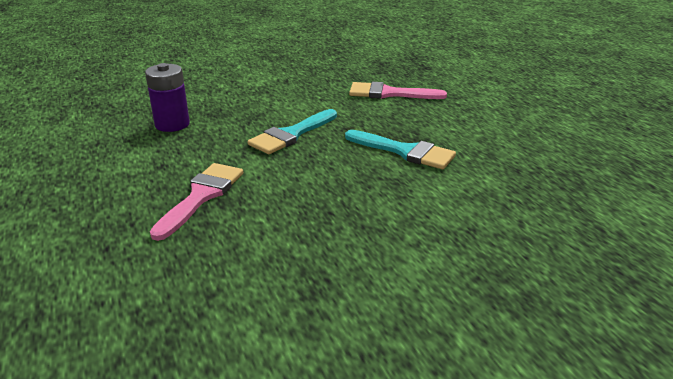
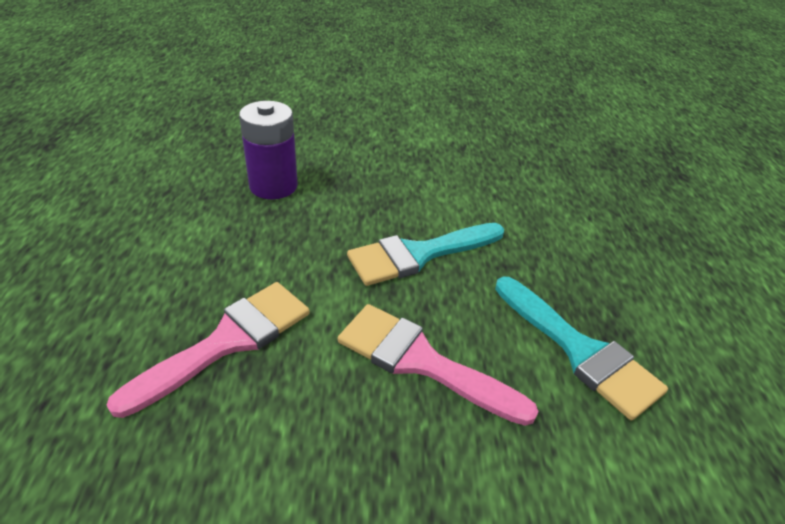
camera: 20 degrees right, 10 degrees up
pink brush [349,82,447,99] -> pink brush moved to [338,304,539,426]

